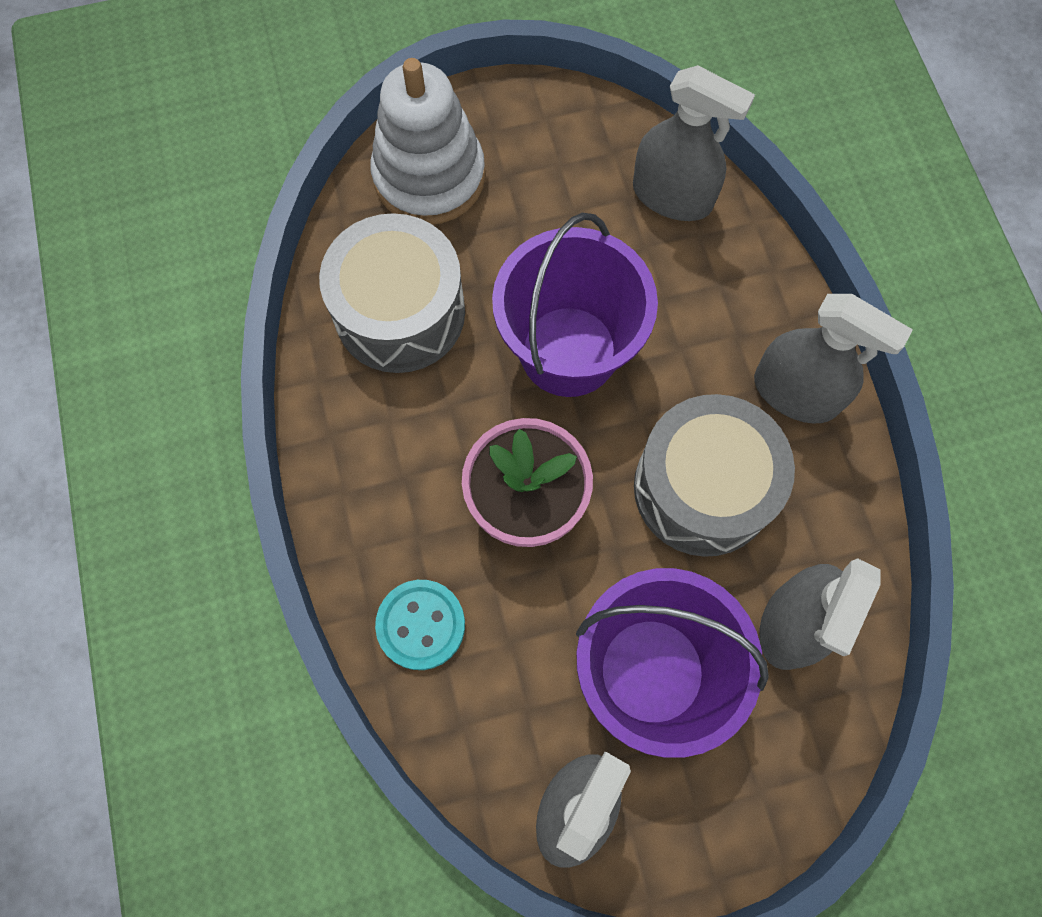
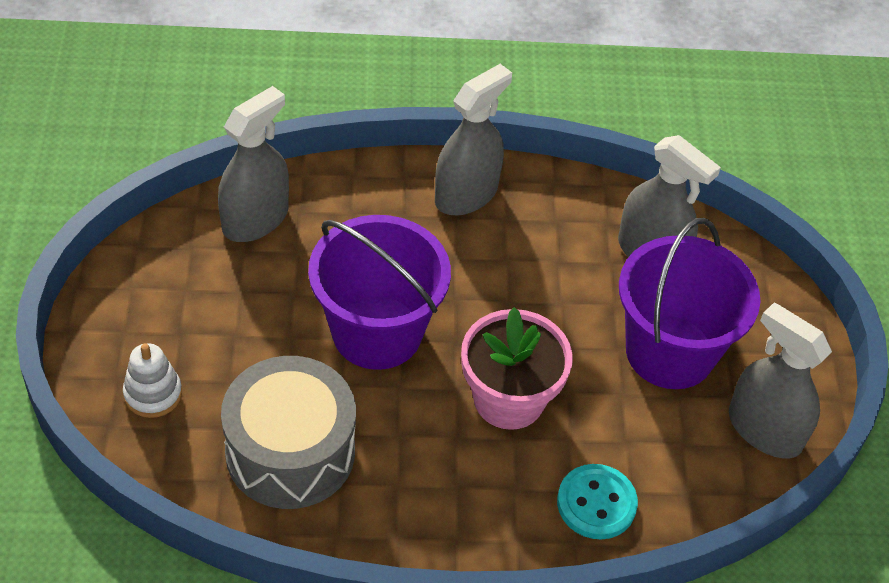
camera: 80 degrees left, 20 degrees down
white stacking toy [370,58,485,224] -> white stacking toy [123,343,182,418], size x0.51
grey drum [634,394,795,557] -> none

